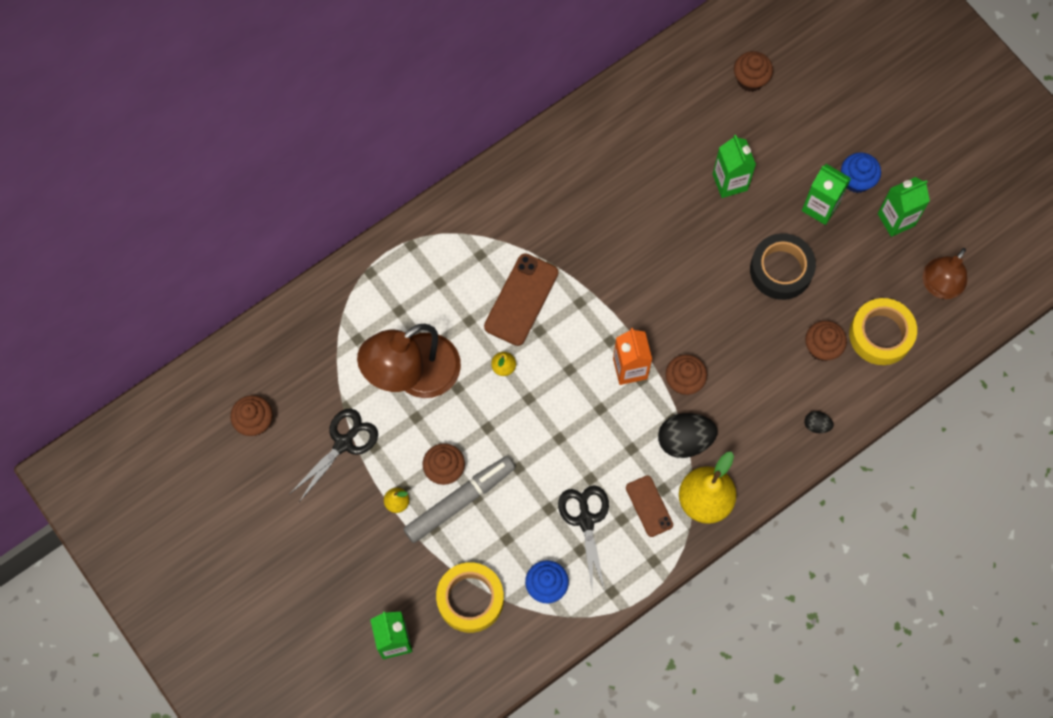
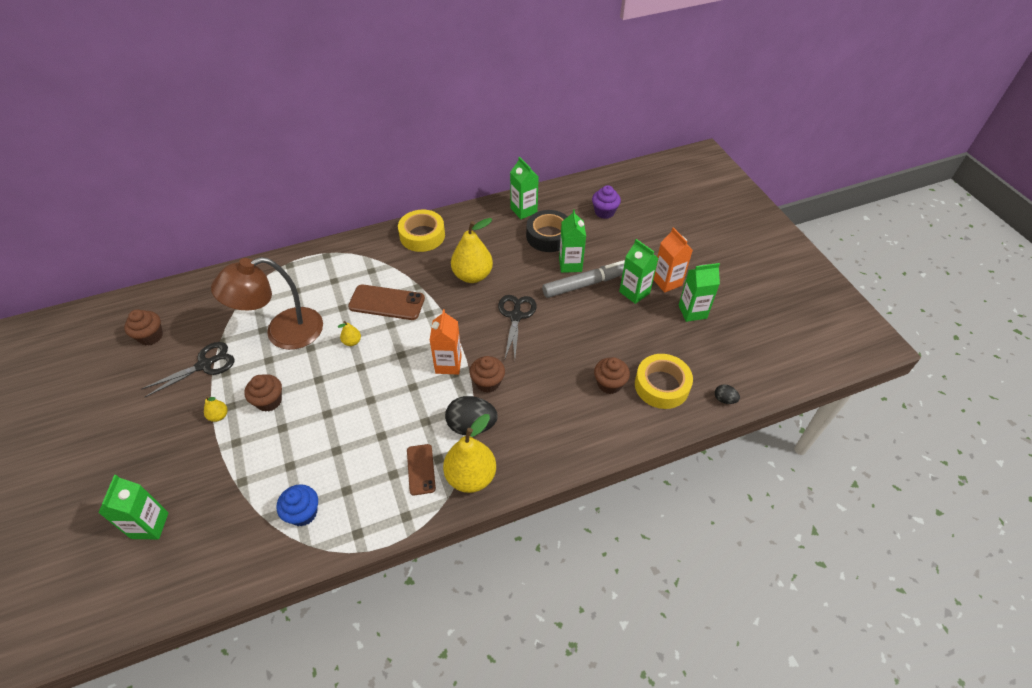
camera: 15 degrees right, 20 degrees down
grey marker [403,456,515,543] -> grey marker moved to [542,260,625,298]
yellow tape [436,562,504,633] -> yellow tape moved to [398,210,445,252]
brown phone [484,253,559,346] -> brown phone turned 60 degrees clockwise [348,285,425,320]
black scissors [558,485,609,592] -> black scissors moved to [498,295,537,358]
brown cupcake [734,51,773,92] -> purple cupcake [592,185,621,219]
black tape [750,233,816,300] -> black tape moved to [526,210,568,252]
black egg [804,411,834,433] -> black egg moved to [715,384,740,404]
blue cupcake [841,153,881,193] -> orange carton [653,227,693,293]
brown lamp [923,248,967,299] -> none
none -> yellow pear [451,218,493,283]
none -> green carton [510,157,539,219]

